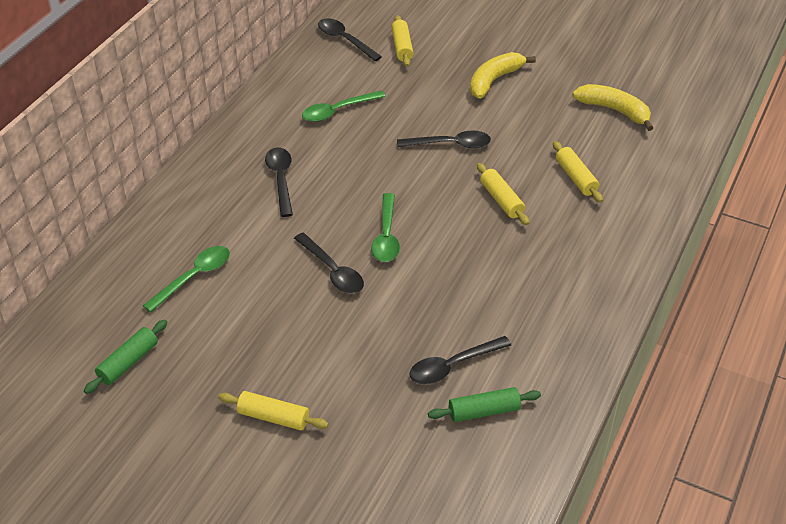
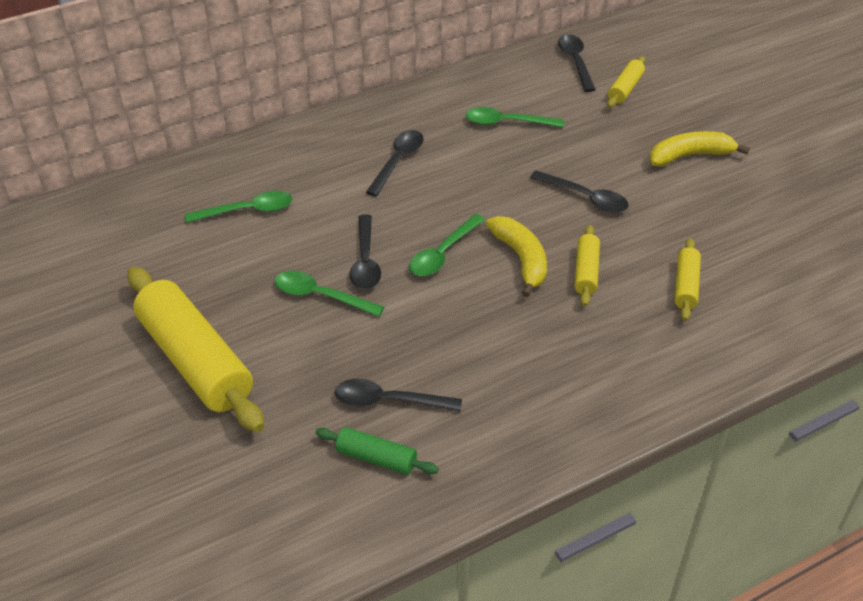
camera: 35 degrees right, 0 degrees up
green rolling pin [84,320,168,394] -> none
yellow rolling pin [218,391,329,430] -> yellow rolling pin [128,266,264,432], size x2.14
yellow banana [572,84,653,131] -> yellow banana moved to [486,216,547,298]
none -> green spoon [274,271,384,317]

